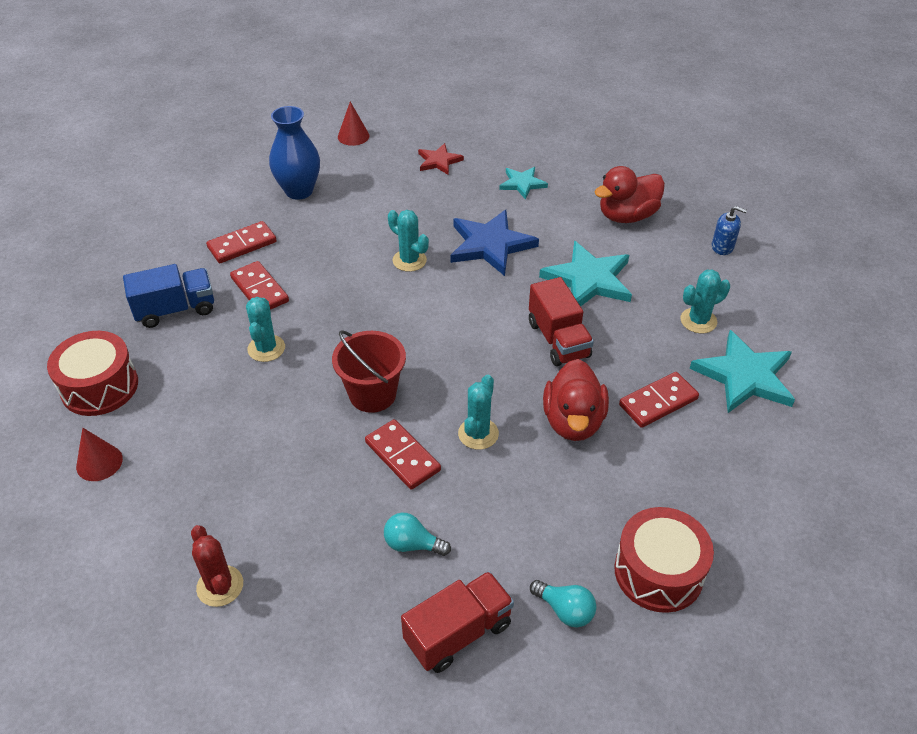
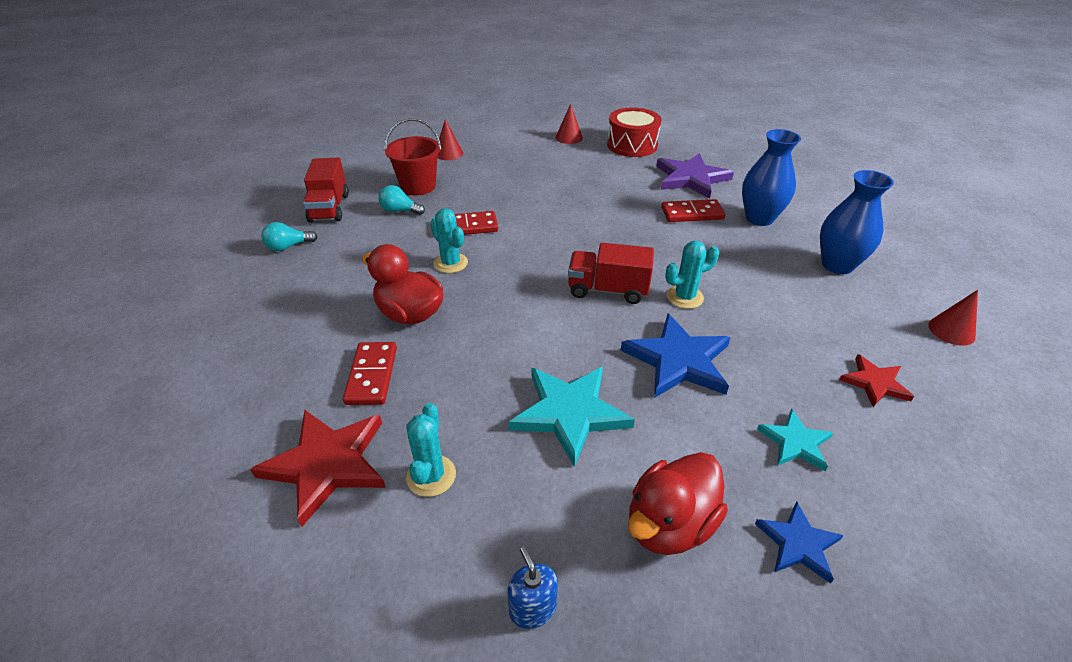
camera: 120 degrees right, 5 degrees down
blue truck [123,264,214,328] -> purple star [656,153,734,199]
red cactus [191,525,243,607] -> red cone [437,119,463,160]
red domino [206,221,277,263] -> blue vase [742,129,801,226]
turquoise cactus [246,297,285,362] -> none
red bucket [332,330,406,413] -> red bucket moved to [384,118,441,195]
turquoise light bulb [384,513,451,556] -> turquoise light bulb turned 120 degrees counterclockwise [379,185,425,215]
red truck [529,277,594,366] -> red truck moved to [568,243,654,304]
red duck [595,166,665,223] -> red duck turned 135 degrees counterclockwise [628,452,728,555]
red drum [614,507,714,613] -> none
turquoise star [690,330,795,413] -> red star [250,410,386,527]
blue soap dispenser [712,206,747,255] -> blue soap dispenser turned 105 degrees clockwise [507,547,558,629]
none -> blue star [755,502,844,584]

